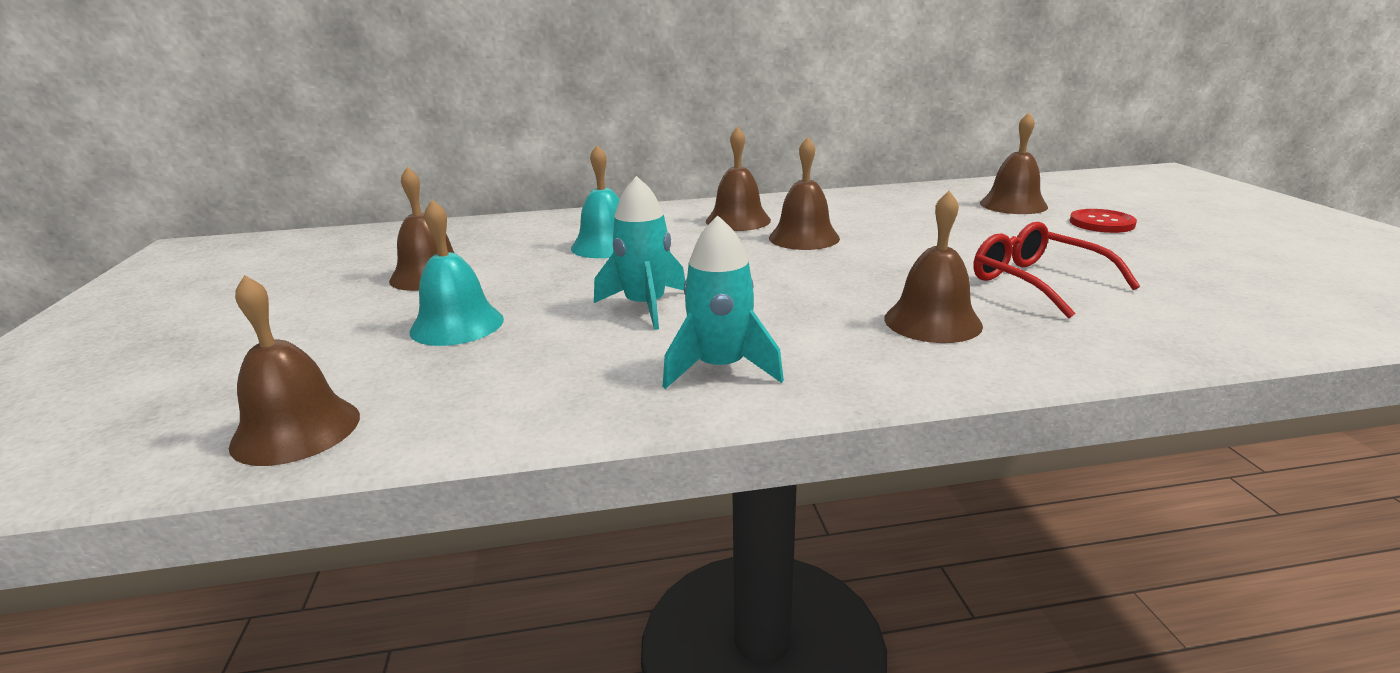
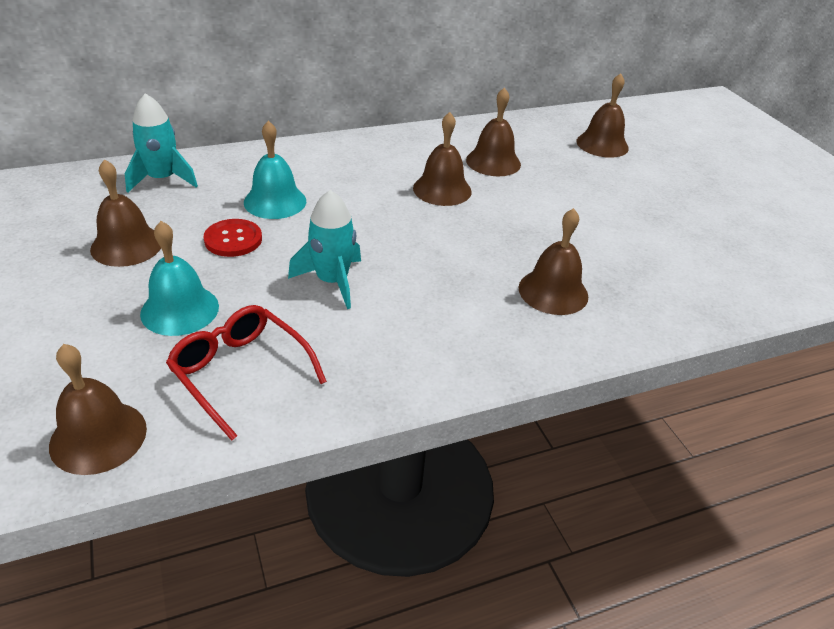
camera: 15 degrees left, 15 degrees up
turquoise rocket [663,216,784,389] -> turquoise rocket moved to [125,93,198,193]
brown bell [706,126,771,231] -> brown bell moved to [466,87,521,176]
red glasses [973,222,1140,319] -> red glasses moved to [166,305,327,441]
red button [1070,209,1137,233] -> red button moved to [203,219,262,257]

